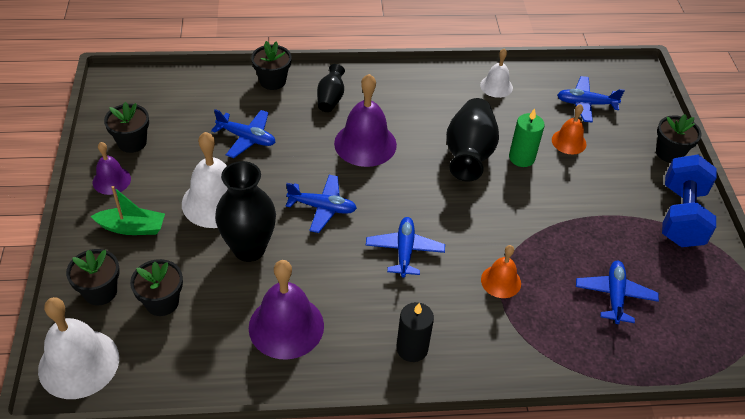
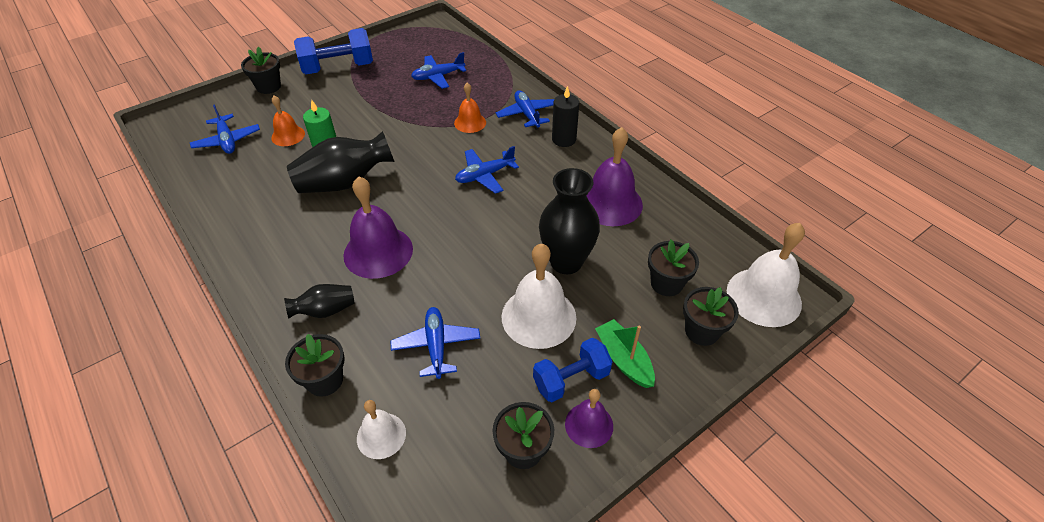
camera: 120 degrees left, 0 degrees up
blue plane [286,175,357,233] -> blue plane moved to [496,90,554,130]
white bell [480,49,513,98] -> white bell moved to [357,400,406,459]
none -> blue dumbbell [533,338,612,402]

